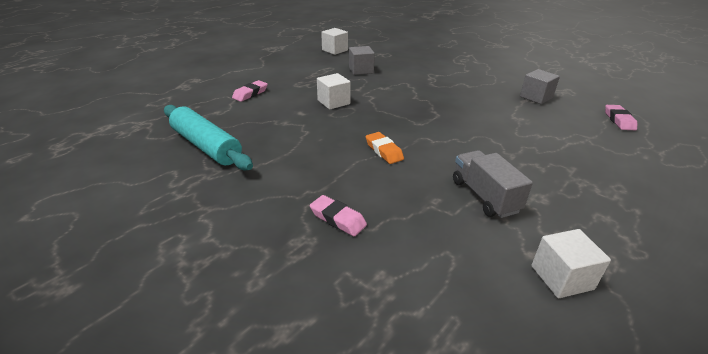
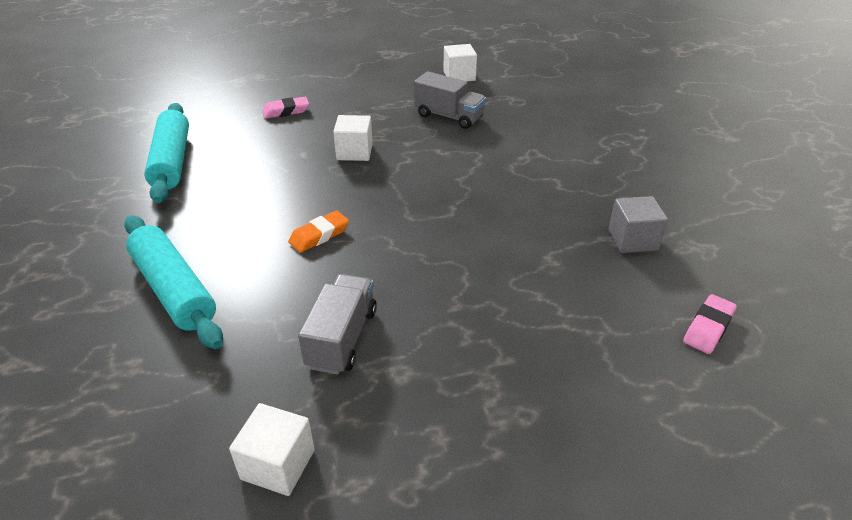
camera: 35 degrees right, 5 degrees up
pink eraser [310,195,367,236] -> turquoise rolling pin [124,215,223,349]
grey cube [349,46,375,75] -> grey truck [414,71,486,129]
orange eraser [366,132,404,164] -> orange eraser turned 45 degrees clockwise [288,211,349,253]

